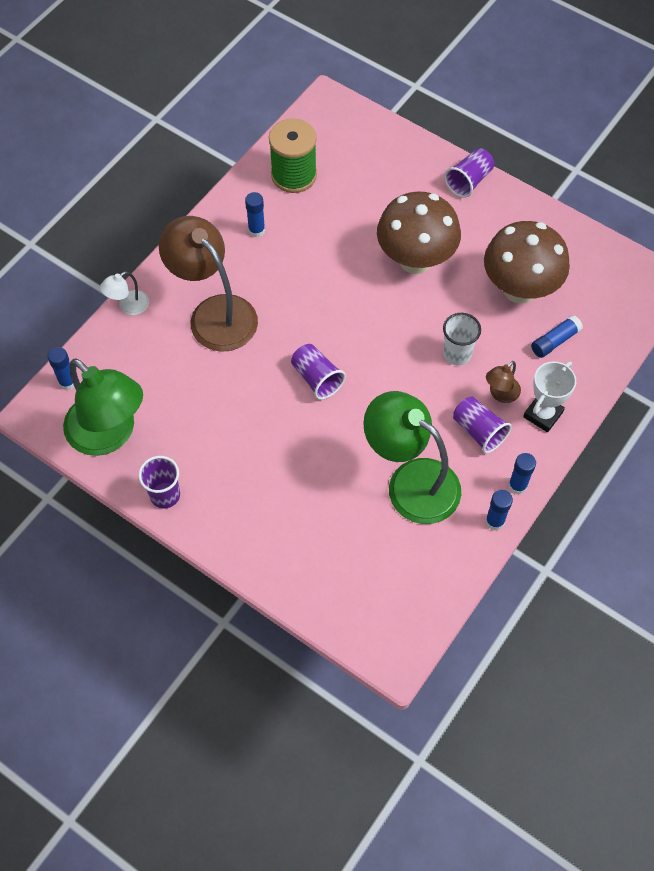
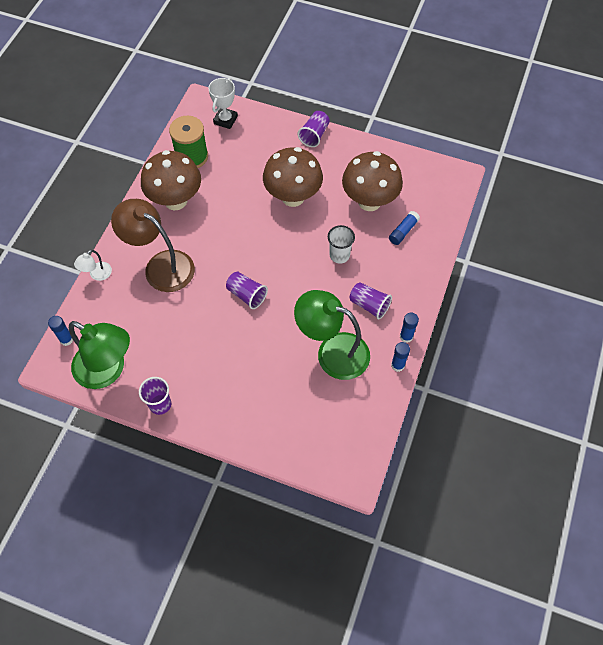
camera: 15 degrees left, 0 degrees up
blue glue stick [245,192,265,237] -> brown mushroom [141,150,201,210]
brown lamp [486,361,521,403] -> none
white trophy [523,361,576,432] -> white trophy moved to [208,78,238,129]

